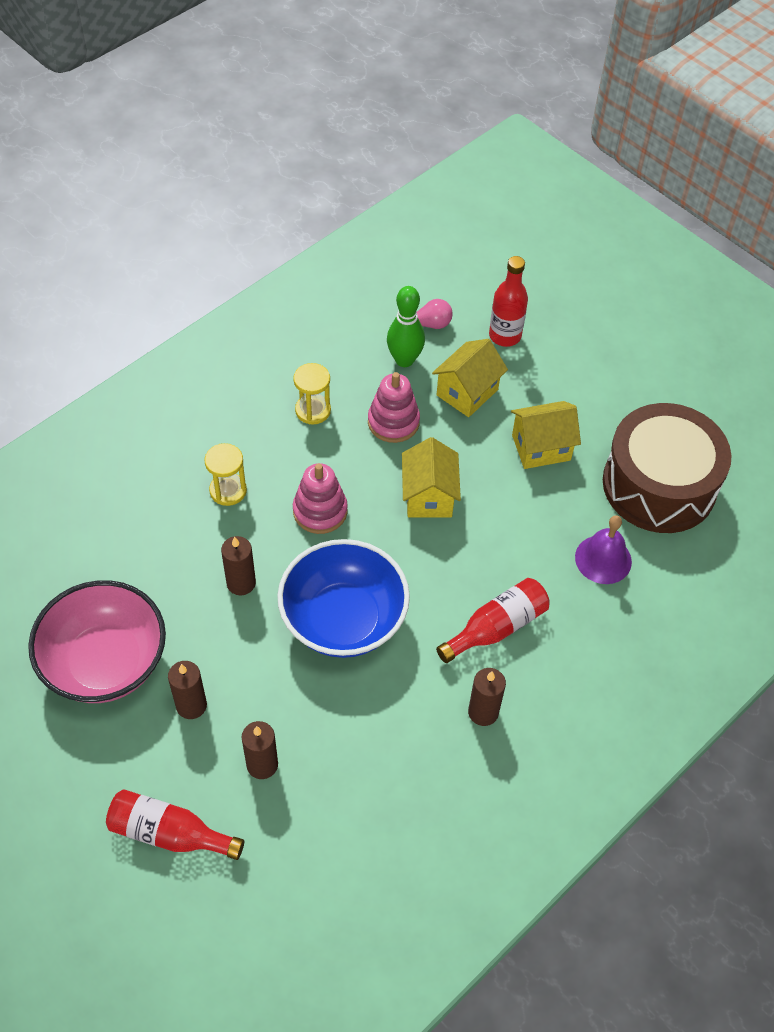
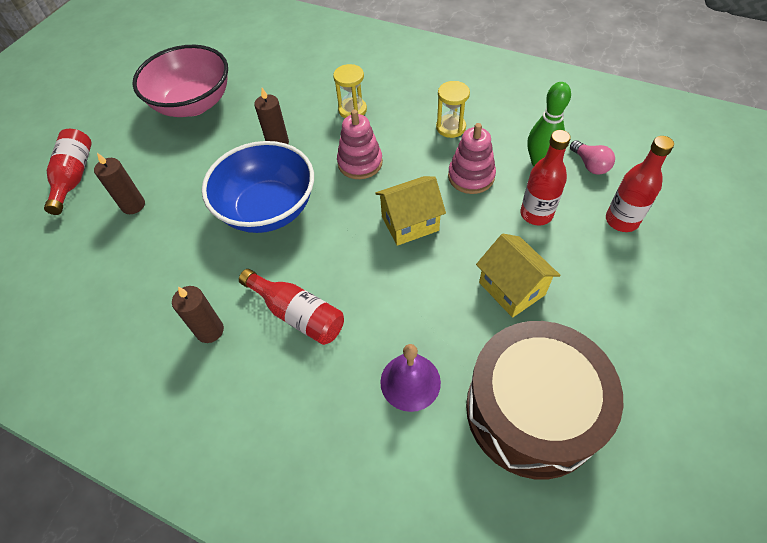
camera: 75 degrees right, 0 degrees up
brown candle [168,661,207,719] -> none
yellow house [432,339,508,417] -> red bottle [520,130,571,225]

